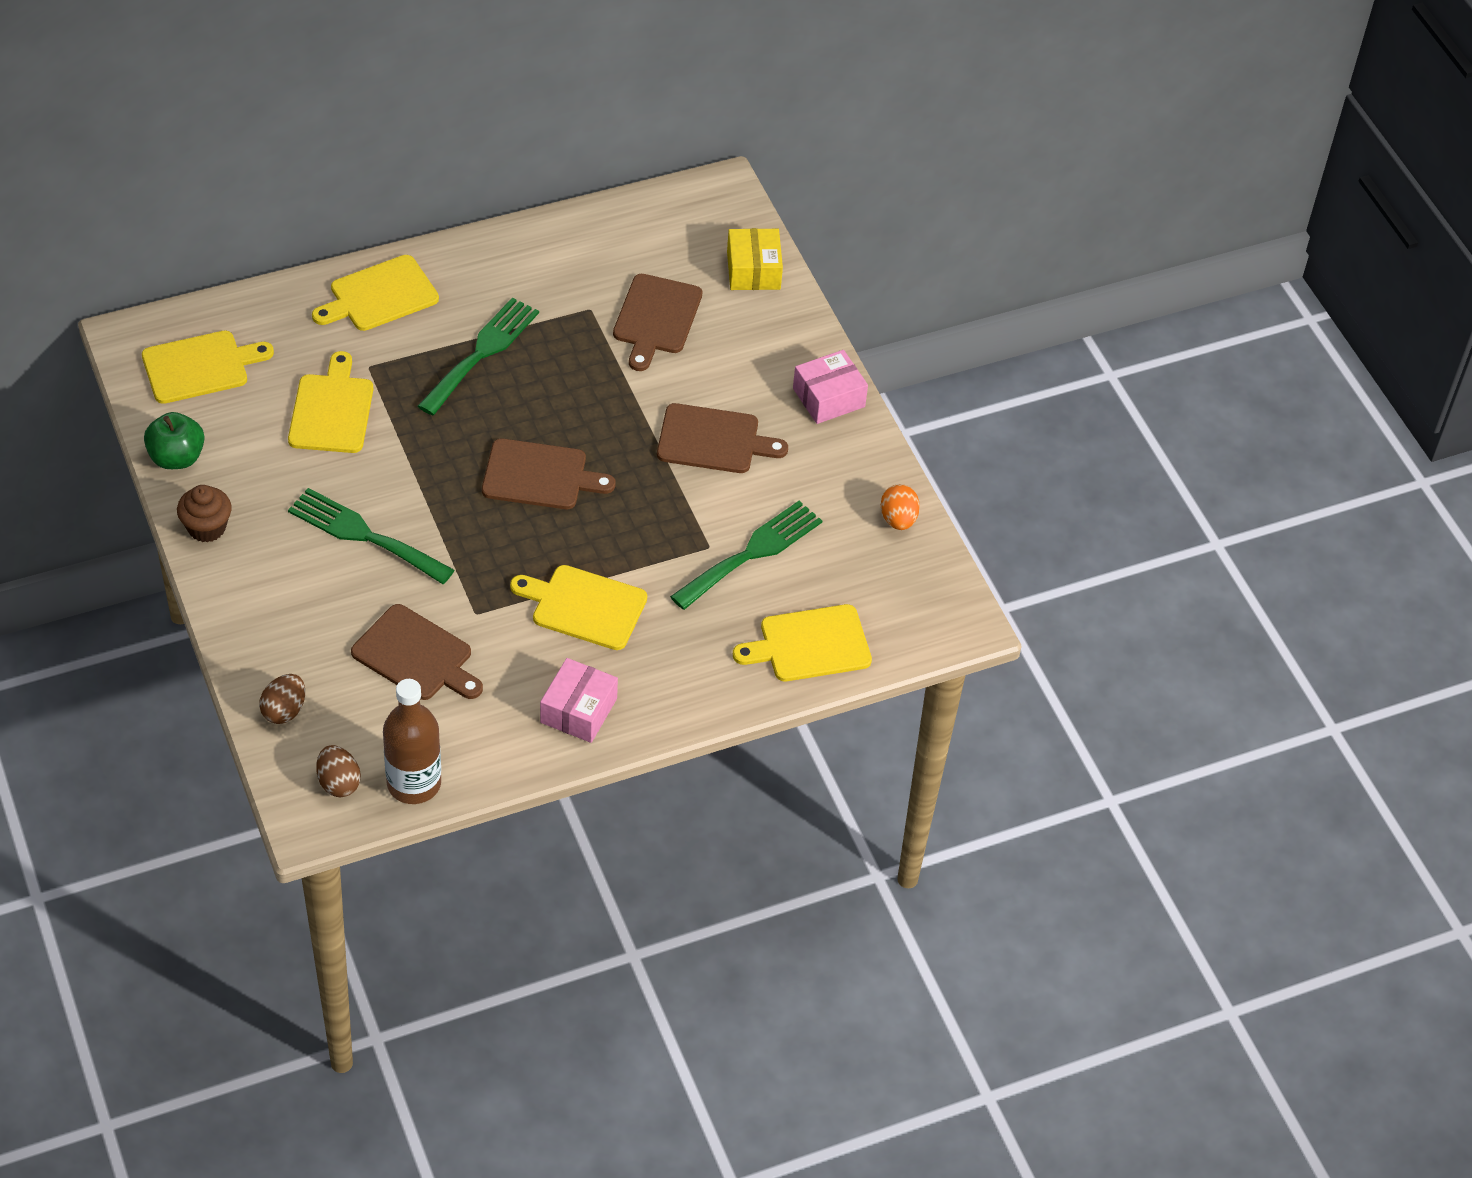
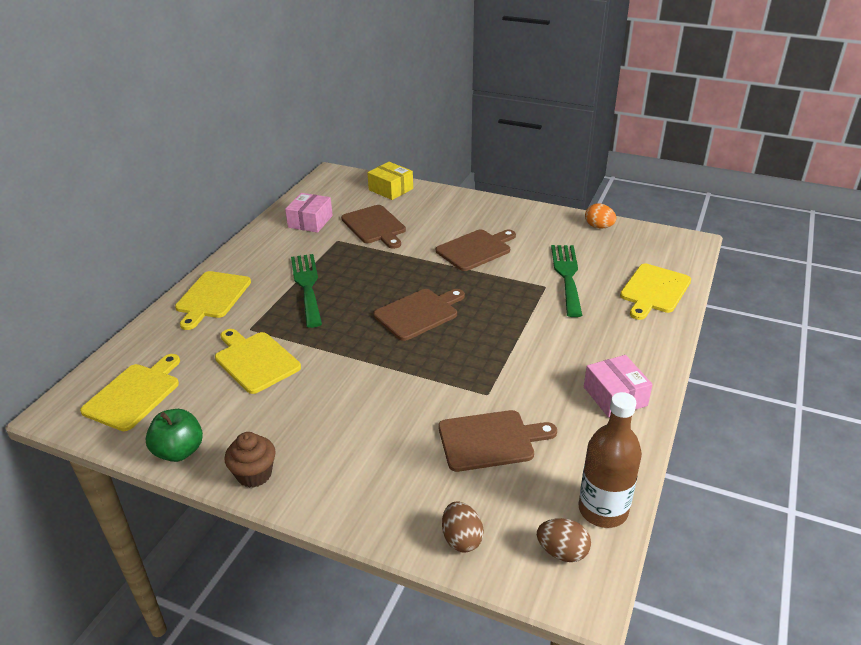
camera: 40 degrees left, 15 degrees down
green fork [288,488,455,584] -> none
yellow cutting board [510,565,647,650] -> none
pink box [793,350,868,424] -> pink box moved to [285,193,333,233]

